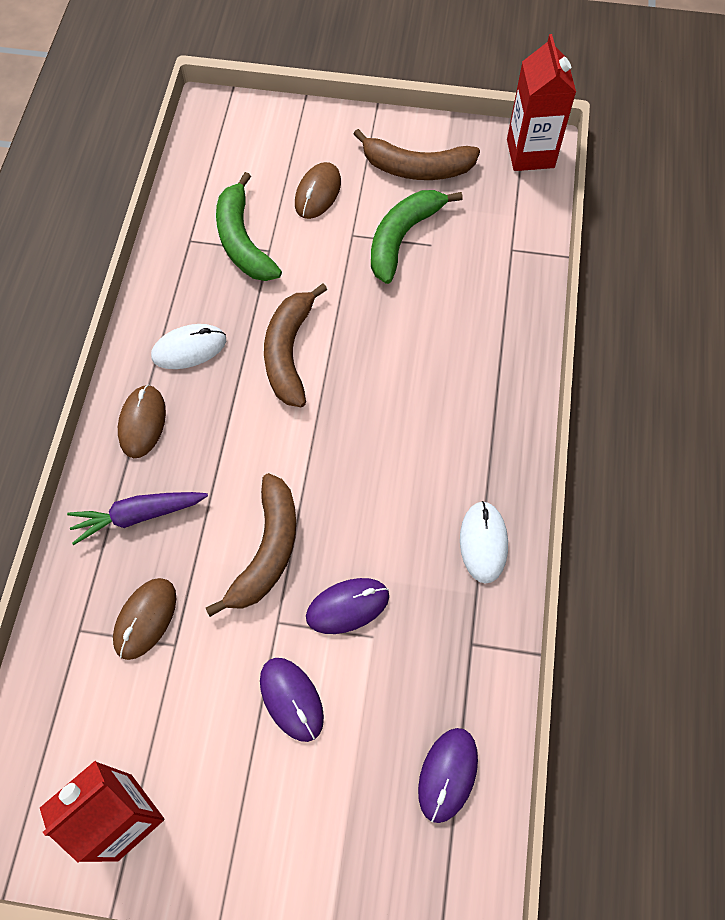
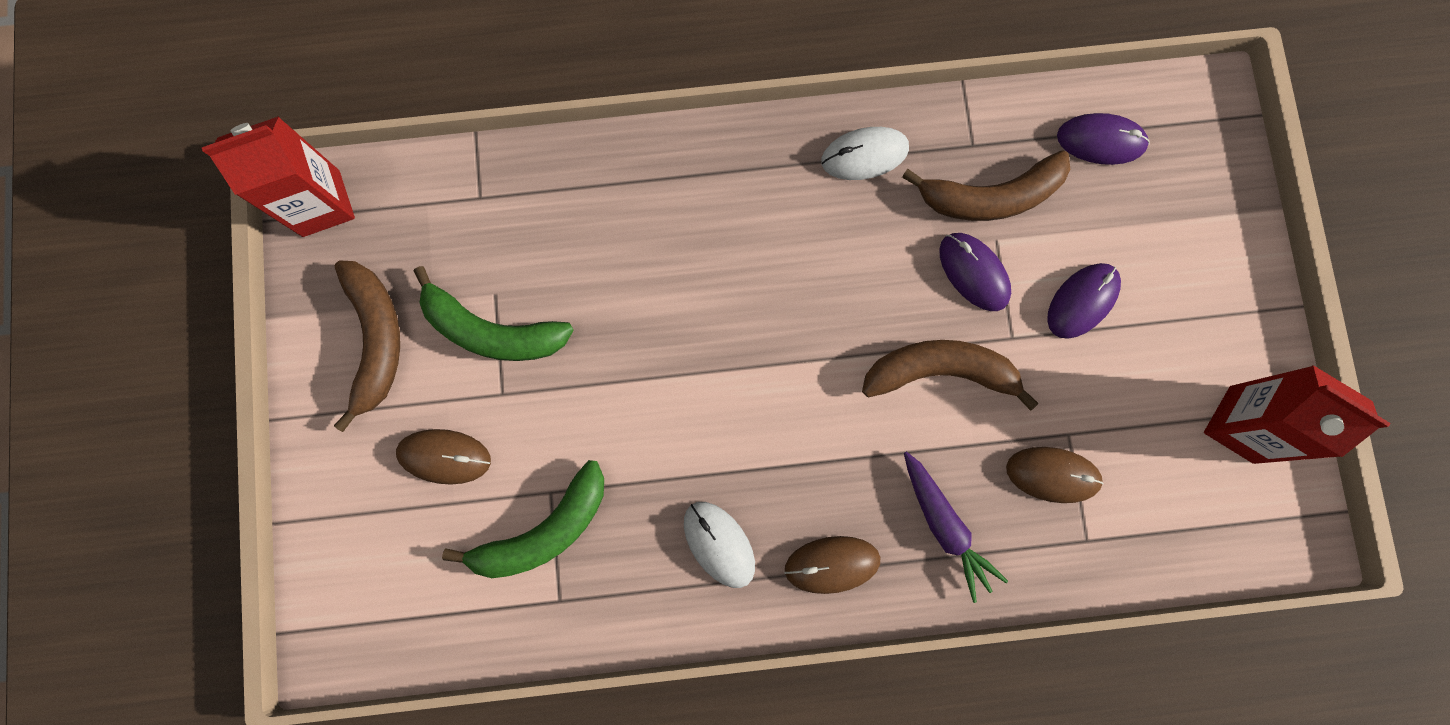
camera: 105 degrees left, 15 degrees up
brown banana [264,284,327,407] -> brown banana moved to [902,150,1070,221]

